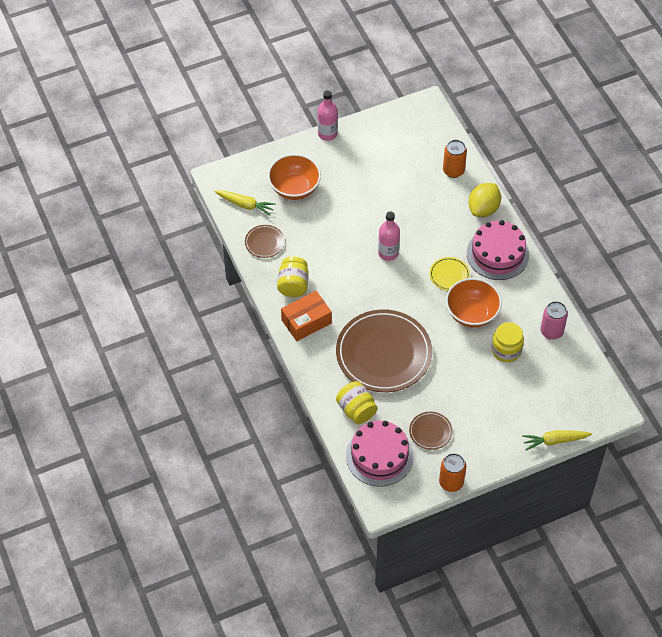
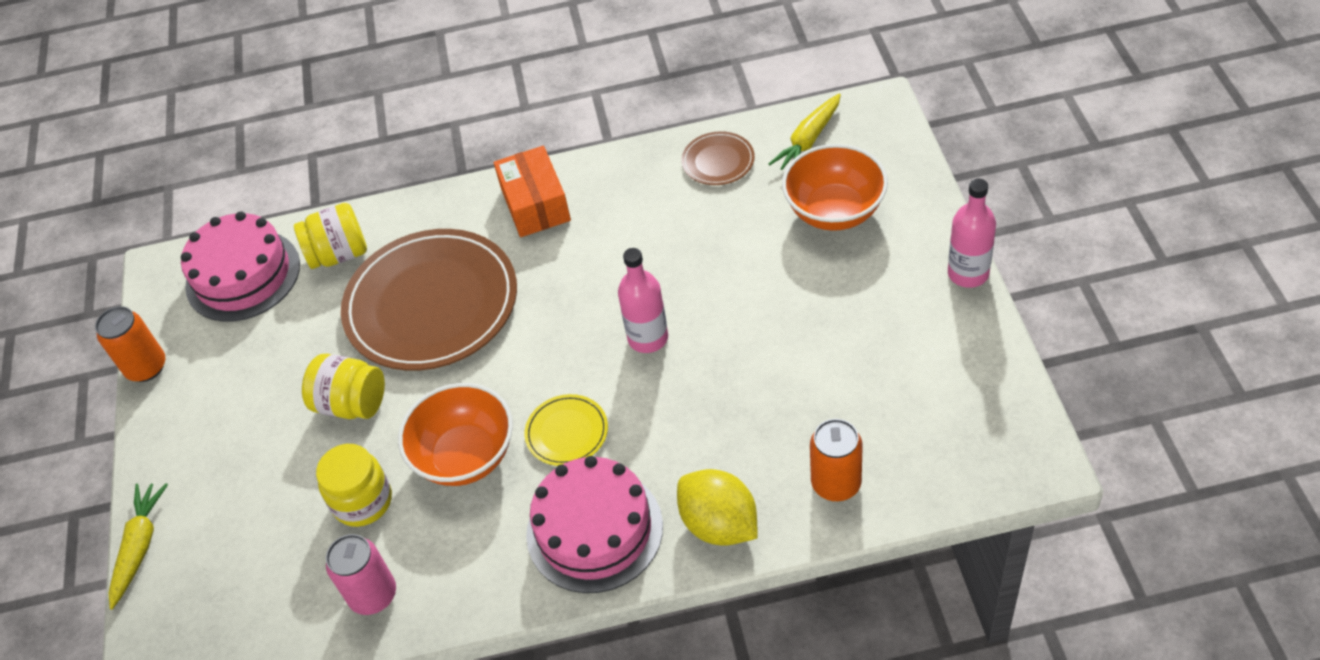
camera: 110 degrees right, 5 degrees down
yellow jar [277,256,309,297] -> yellow jar moved to [302,354,385,419]
brown plate [409,412,452,450] -> none

